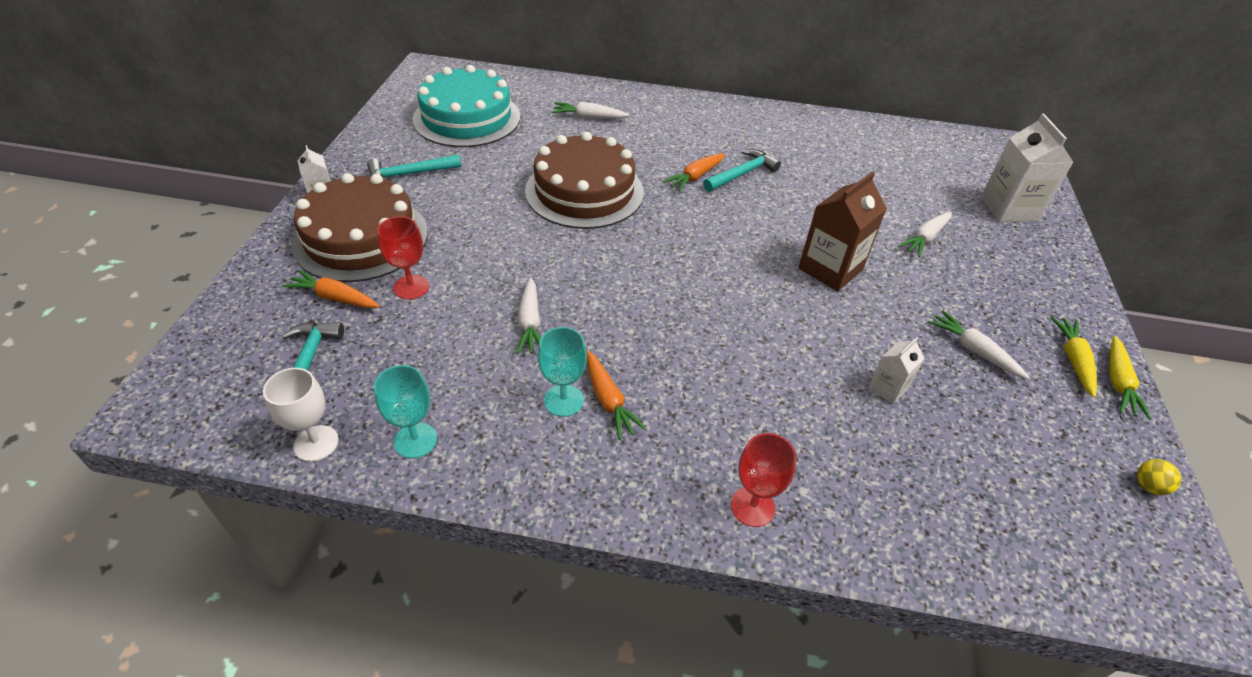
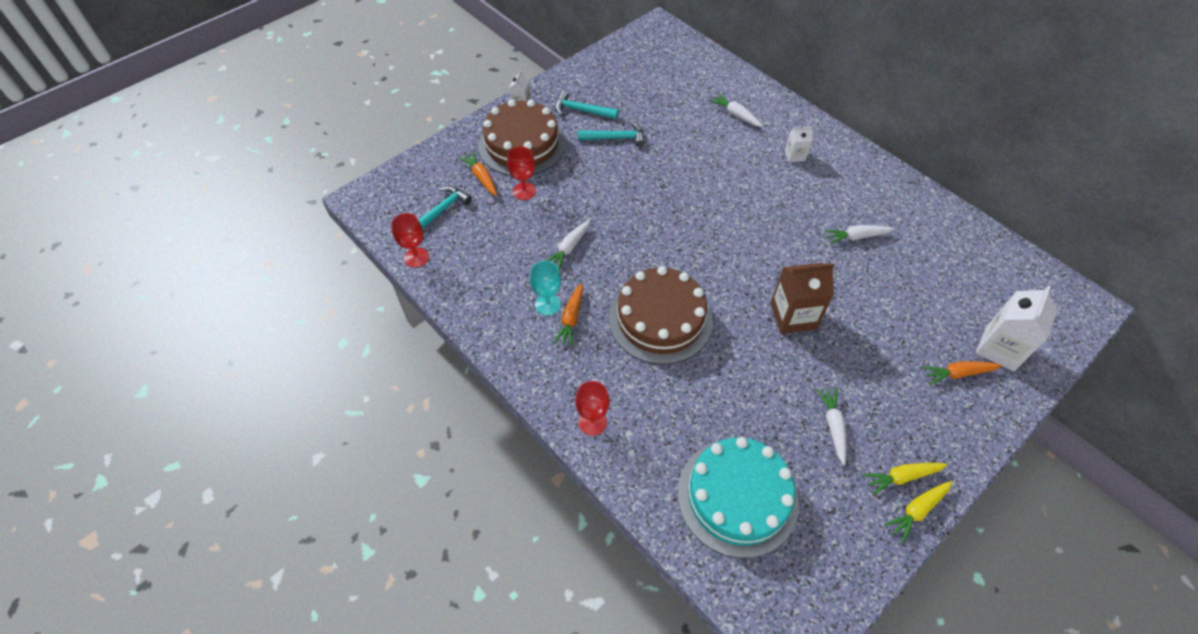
camera: 40 degrees right, 10 degrees up
white goblet [263,368,339,462] -> red goblet [391,213,429,268]
turquoise goblet [374,365,437,458] -> none
turquoise cake [412,65,520,147] -> turquoise cake moved to [677,437,799,558]
brown cake [525,132,644,229] -> brown cake moved to [609,266,713,365]
orange carrot [663,153,725,191] -> orange carrot moved to [922,361,1002,385]
turquoise hammer [703,149,781,192] -> turquoise hammer moved to [578,121,645,147]
white carton [868,337,925,404] -> white carton moved to [785,126,813,162]
white carrot [898,212,952,257] -> white carrot moved to [824,225,895,245]
yellow carrot [1051,317,1097,398] -> yellow carrot turned 150 degrees counterclockwise [863,463,947,495]
yellow ball [1137,459,1181,495] -> none

